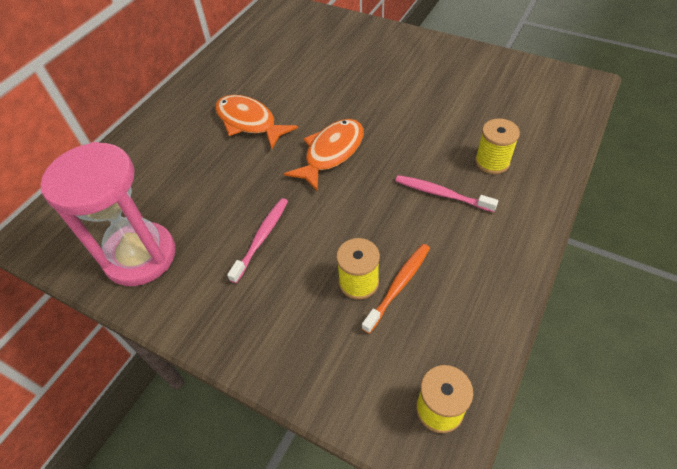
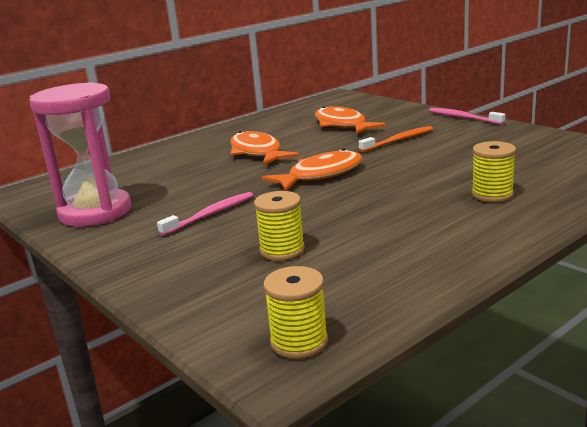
camera: 20 degrees right, 30 degrees down
orange toothbrush [362,244,430,334] -> orange toothbrush moved to [359,126,433,152]
pink toothbrush [395,175,498,212] -> pink toothbrush moved to [429,108,505,125]
none -> orange fish [315,106,386,134]

